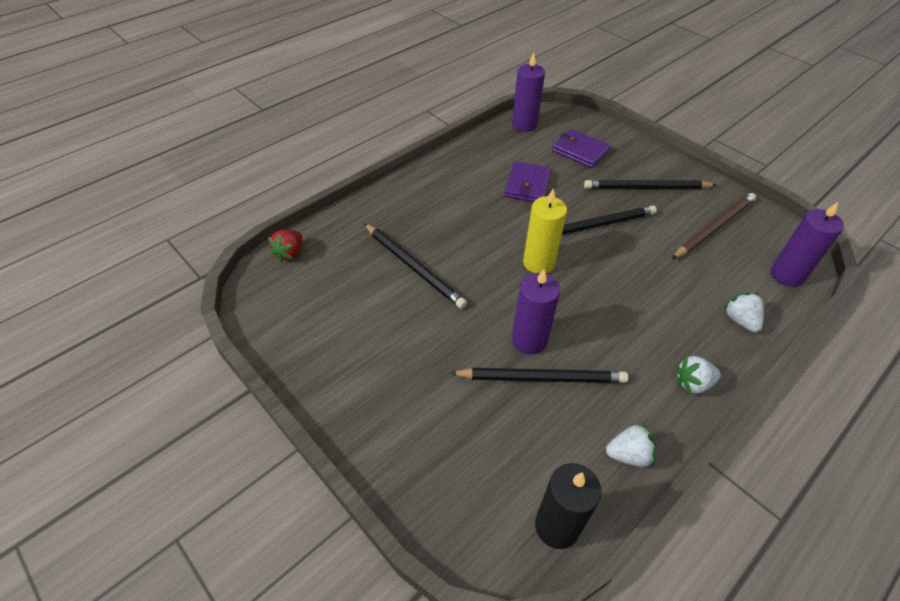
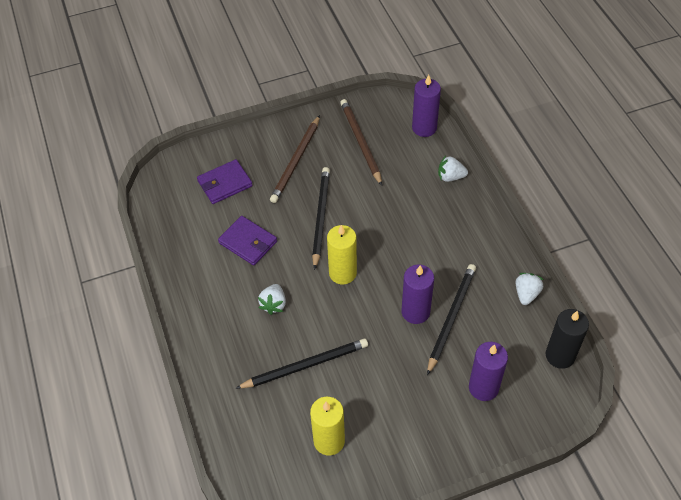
camera: 65 degrees left, 5 degrees up
red strawberry [268,230,302,262] -> none
purple candle [512,53,545,132] -> purple candle moved to [469,342,508,401]
black pencil [584,180,717,189] -> brown pencil [270,115,320,203]
white strawberry [676,355,721,395] -> white strawberry moved to [258,284,286,315]
none -> yellow candle [310,397,345,456]

